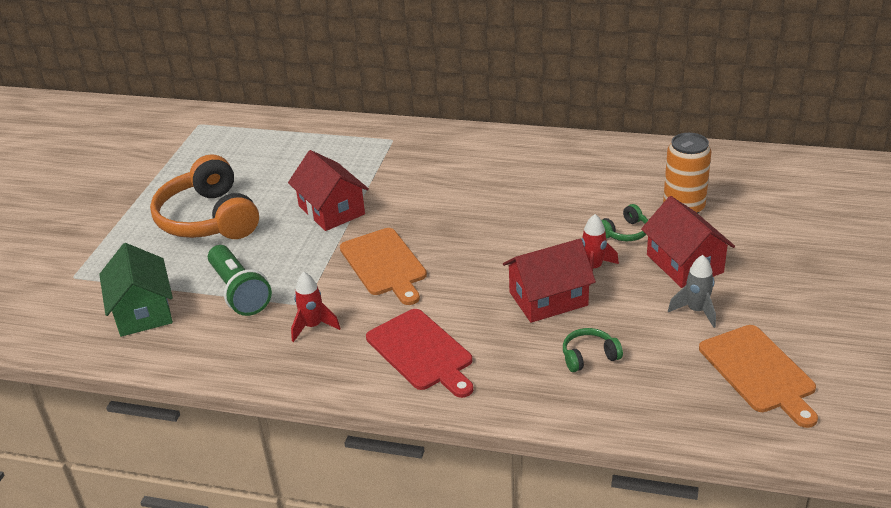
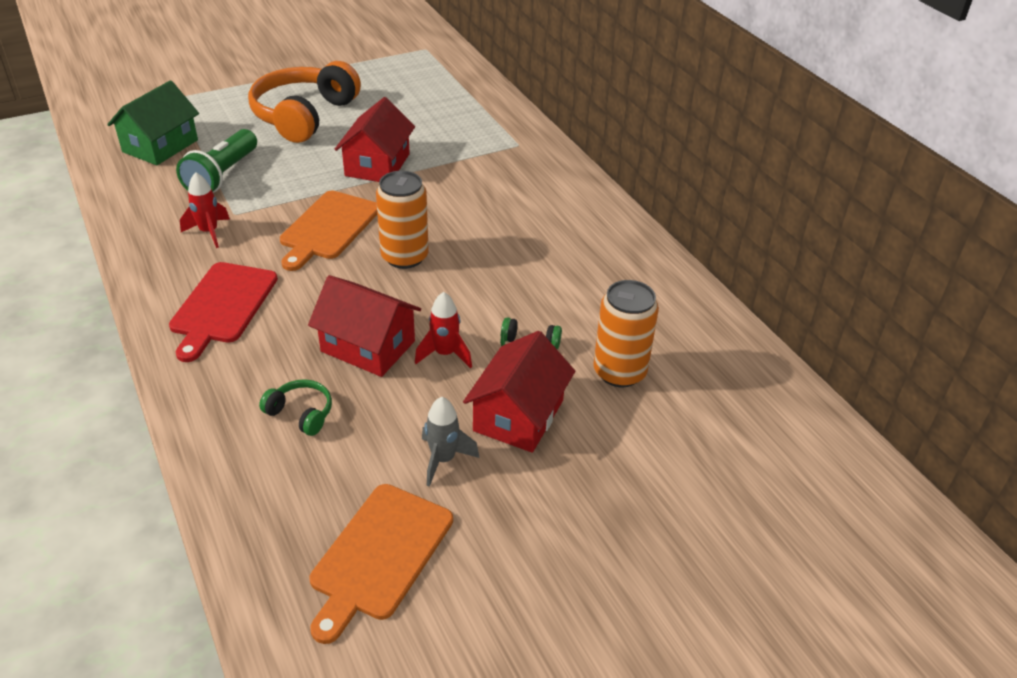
camera: 45 degrees right, 5 degrees up
none -> orange can [376,171,429,269]

